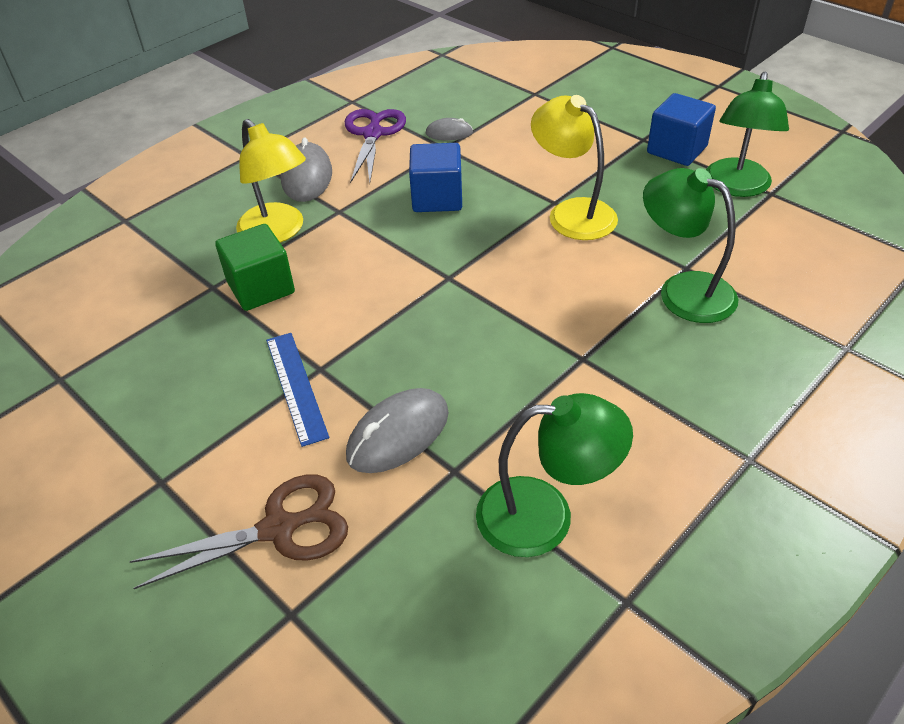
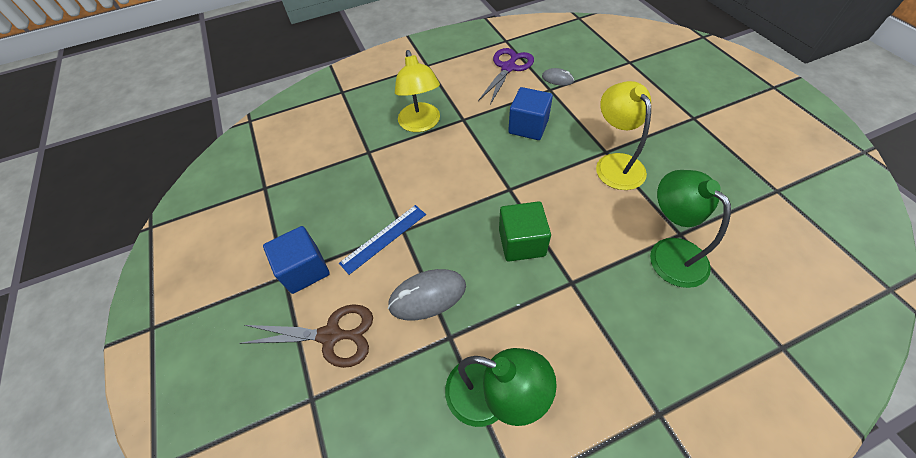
camera: 25 degrees right, 10 degrees up
green cube [215,224,295,311] -> green cube moved to [499,201,551,262]
blue ruler [266,333,329,447] -> blue ruler turned 45 degrees clockwise [339,205,426,275]
grey mouse [281,137,332,202] -> none
blue cube [647,93,716,166] -> blue cube moved to [263,226,330,294]
green lamp [706,72,789,197] -> none

